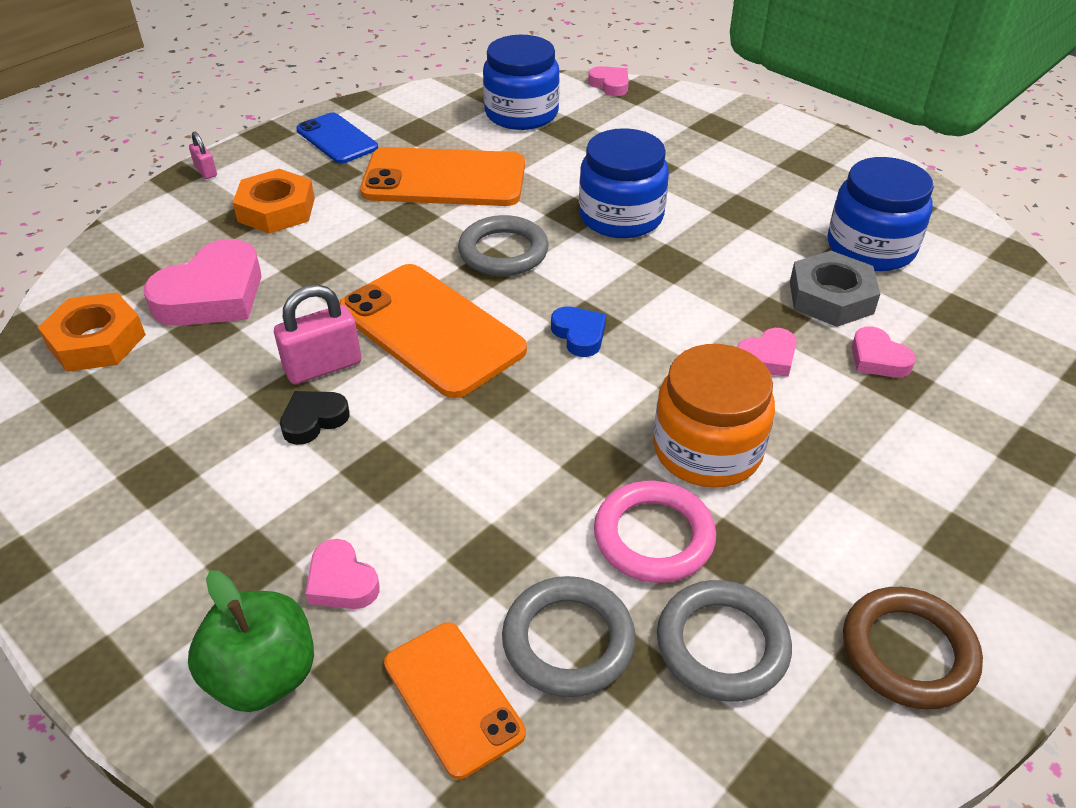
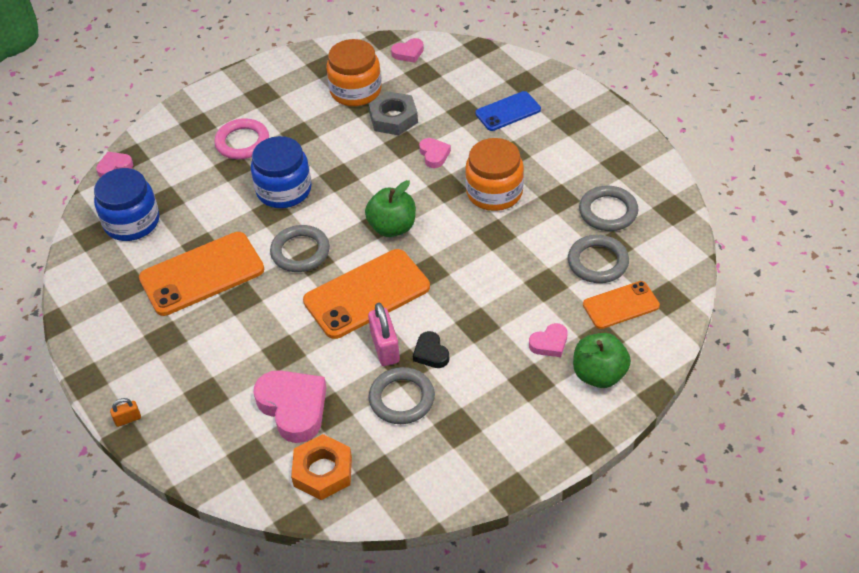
camera: 75 degrees left, 5 degrees up
pink padlock [189,132,217,179] -> orange padlock [110,398,141,427]
orange nut [233,169,315,234] -> none
blue phone [296,112,378,164] -> blue phone moved to [475,91,541,131]
orange phone [360,147,525,206] -> orange phone turned 45 degrees clockwise [139,232,264,316]
blue heart [551,306,606,357] -> green apple [365,180,416,237]
pink ring [594,481,716,583] -> pink ring moved to [214,118,269,159]
blue jar [828,157,934,271] -> orange jar [326,39,382,106]
brown ring [843,587,983,709] -> none
pink heart [852,326,916,378] -> pink heart moved to [391,38,424,63]
none -> grey ring [369,367,435,424]

